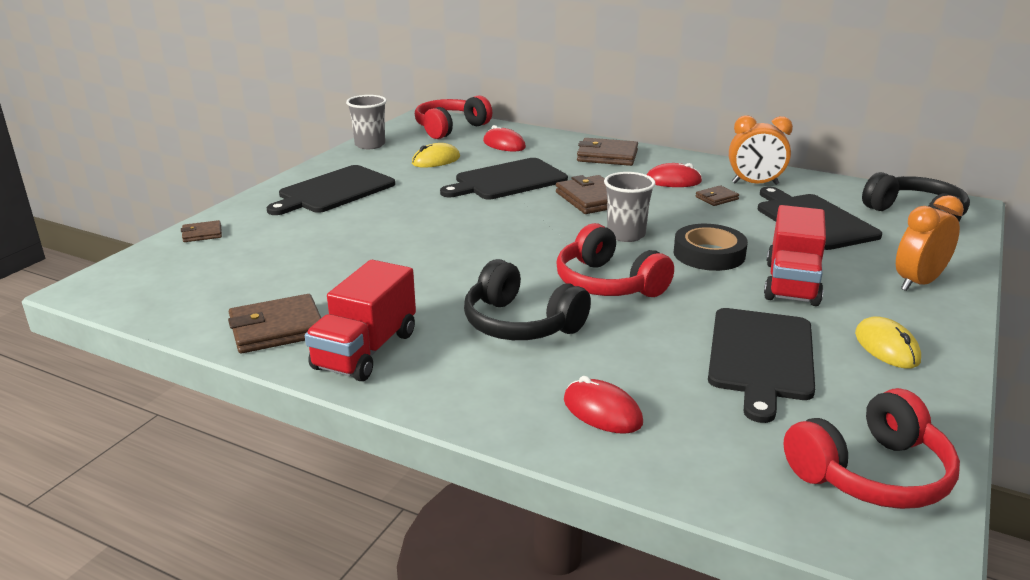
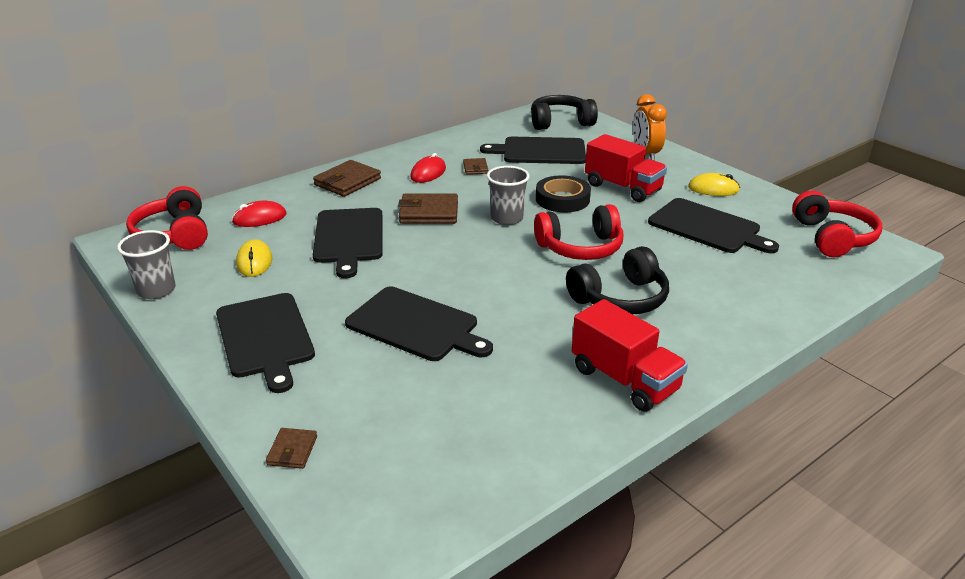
camera: 65 degrees left, 5 degrees up
brown wallet [228,294,321,353] -> none
red mouse [564,376,643,434] -> none
orange clock [729,116,793,185] -> none
none -> black cutting board [345,286,493,361]

